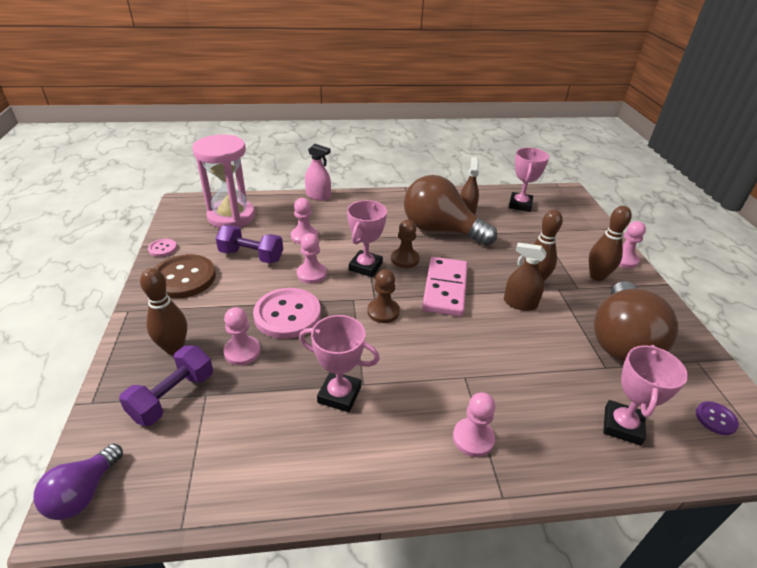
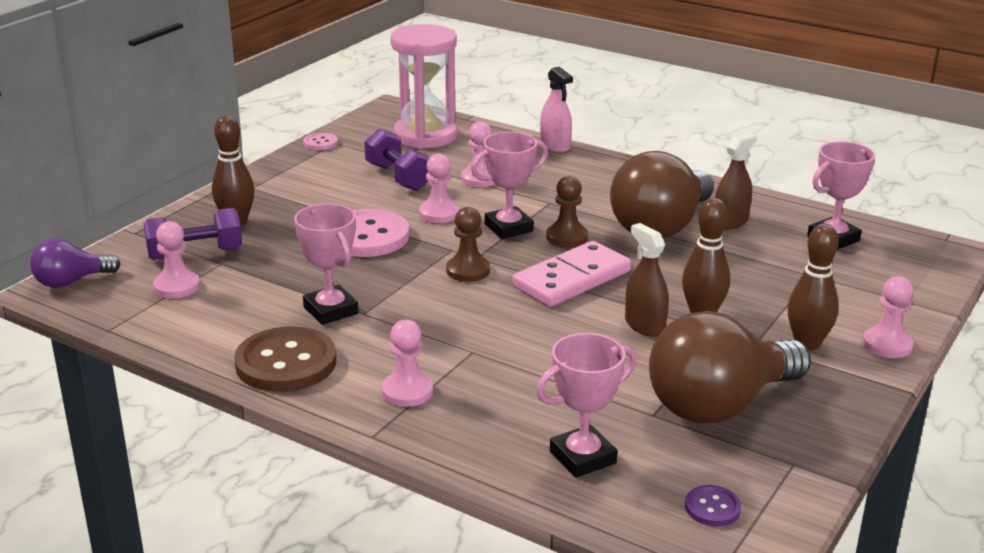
camera: 40 degrees right, 10 degrees down
brown button [154,254,216,299] -> brown button moved to [234,326,336,392]
pink pawn [223,307,261,366] -> pink pawn moved to [153,221,200,298]
brown light bulb [404,175,497,245] -> brown light bulb turned 120 degrees counterclockwise [610,151,714,238]

